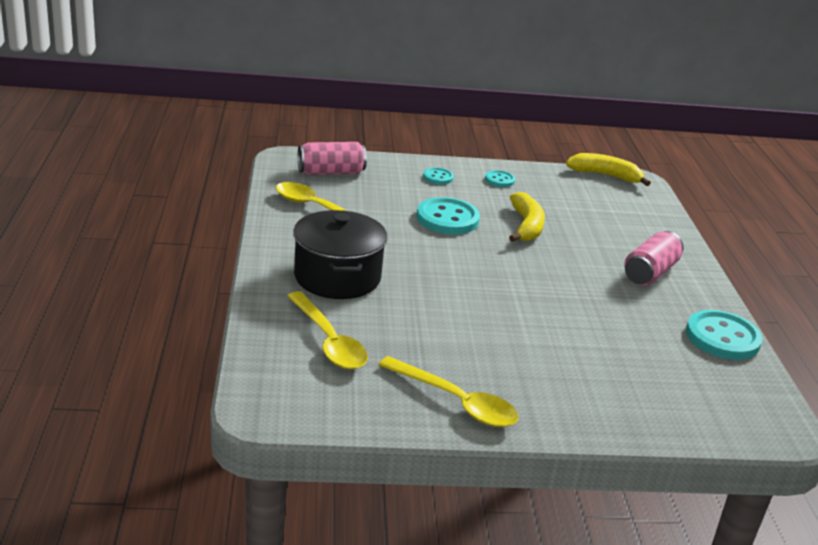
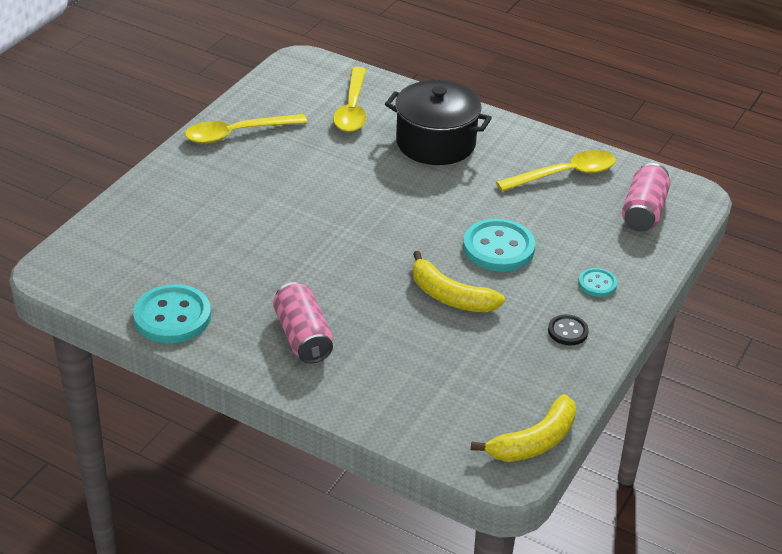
camera: 125 degrees right, 10 degrees up
yellow spoon [287,291,368,370] -> yellow spoon turned 90 degrees counterclockwise [333,67,367,132]
turquoise button [485,170,515,187] -> black button [548,314,589,345]

